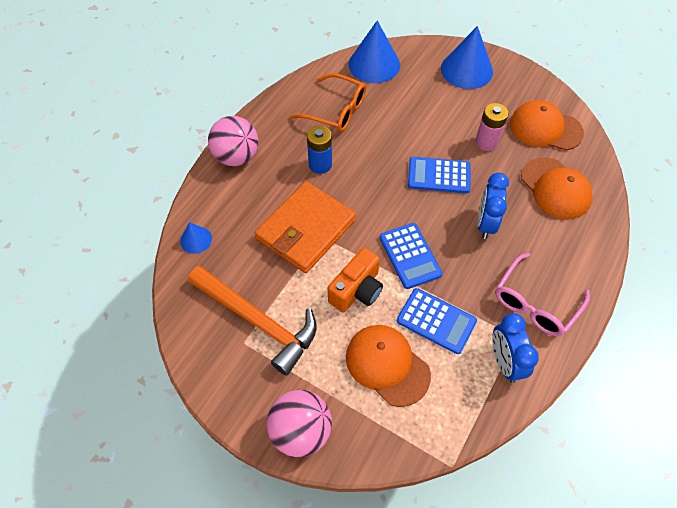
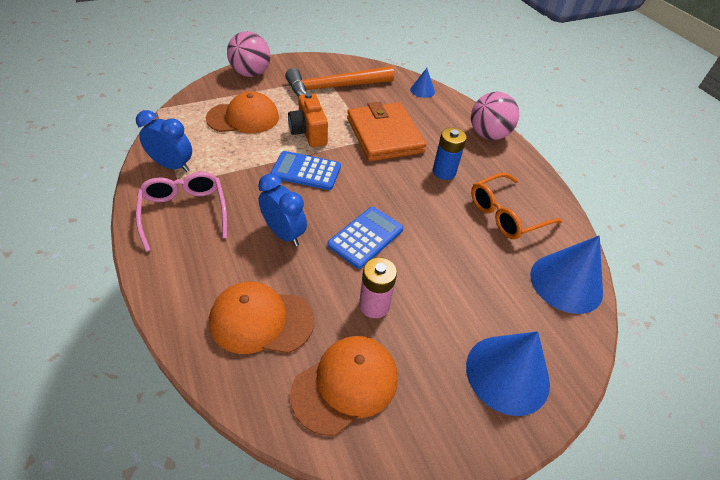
camera: 120 degrees right, 10 degrees down
blue calculator [397,288,477,354] -> none

